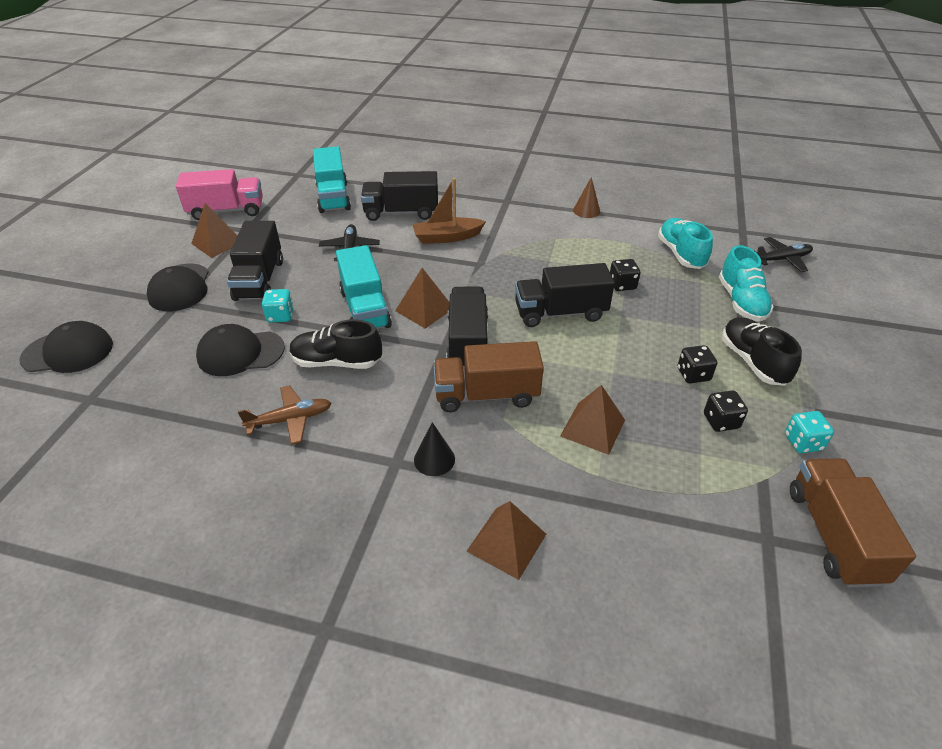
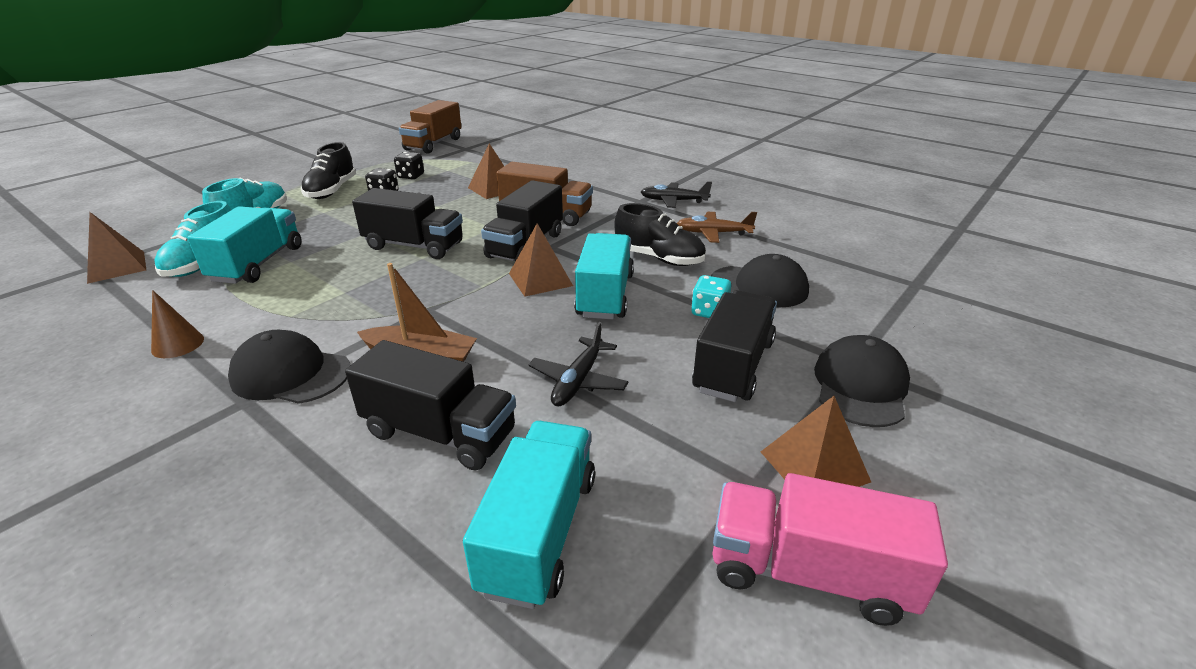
camera: 155 degrees left, 10 degrees down
black cap [19,321,113,373] -> black cap moved to [228,330,350,404]
black cone [414,422,455,476] -> none
brown pyramid [467,501,546,580] -> brown pyramid moved to [87,212,146,284]
black dice [610,259,640,291] -> none
black plane [755,237,813,272] -> black plane moved to [641,181,712,208]
turquoise dice [785,411,834,453] -> none
none -> turquoise truck [188,206,302,284]

